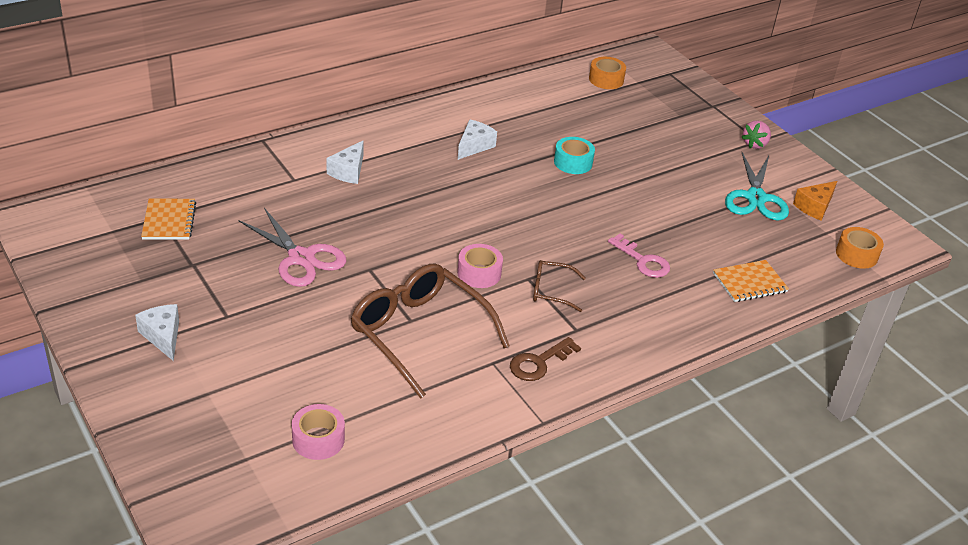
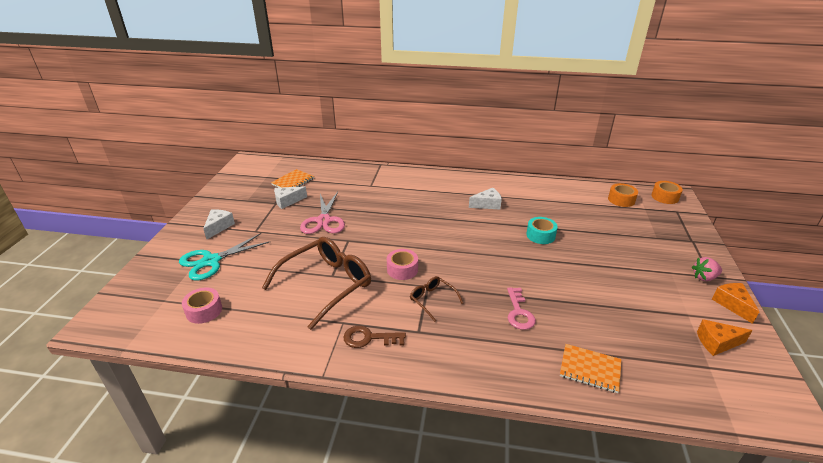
camera: 45 degrees right, 5 degrees down
white cheese [326,140,364,184] -> white cheese moved to [274,186,307,209]
brown glasses [351,264,510,399] -> brown glasses turned 45 degrees clockwise [262,237,371,330]
turquoise scissors [725,152,789,221] -> turquoise scissors moved to [179,233,270,281]
orange tape [836,227,884,269] -> orange tape moved to [651,181,683,204]
none -> orange cheese [712,283,759,324]

